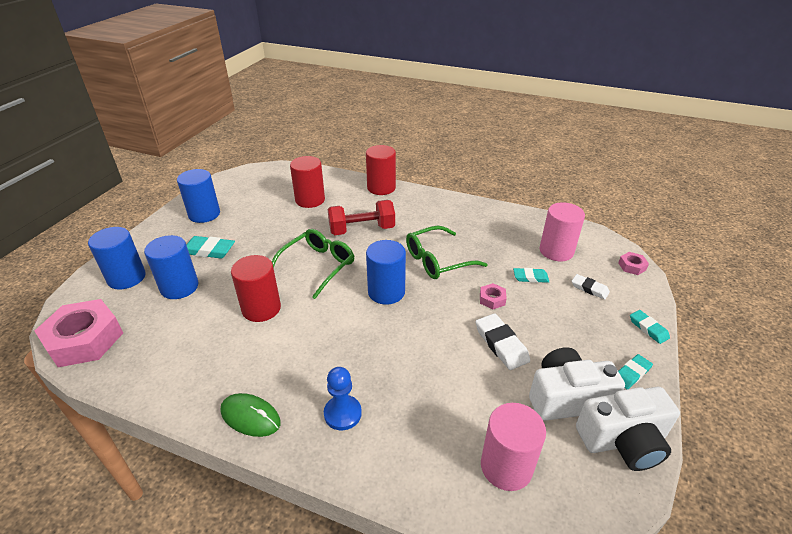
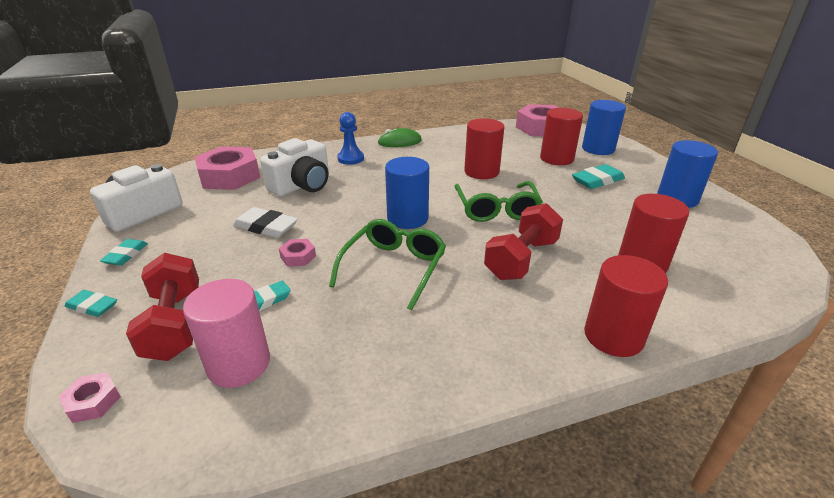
camera: 140 degrees right, 5 degrees down
blue cylinder [144,235,199,299] -> red cylinder [540,108,583,165]
pink cylinder [481,403,546,491] -> pink nut [195,146,260,190]
white camera [529,347,625,421] -> white camera moved to [260,138,329,196]
white eraser [572,274,610,300] -> red dumbbell [126,253,199,361]

